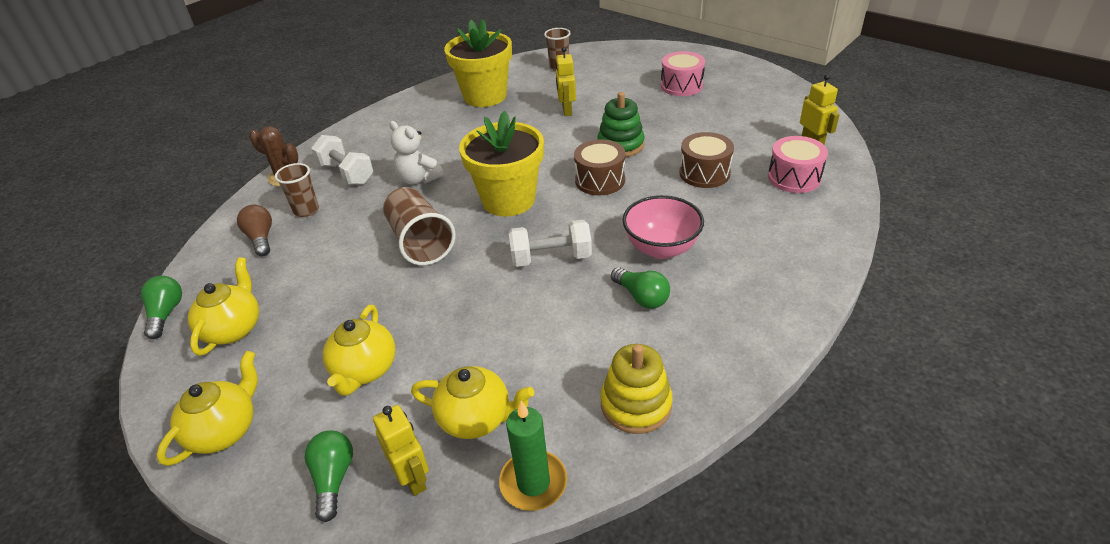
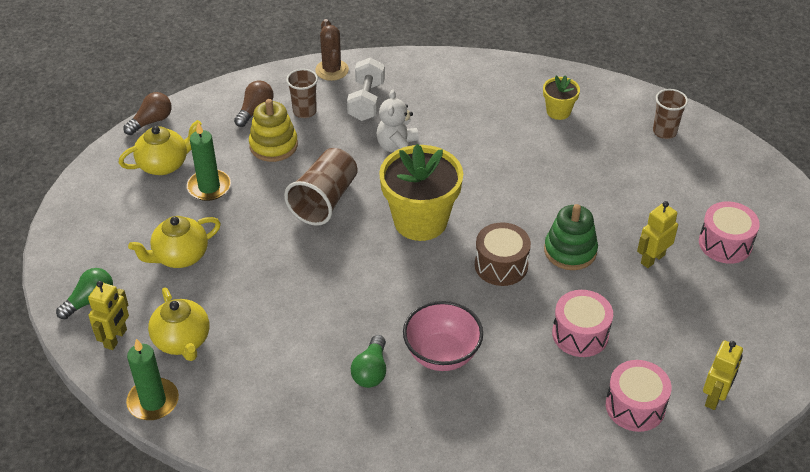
camera: 50 degrees right, 5 degrees up
green light bulb [141,276,182,339] -> brown light bulb [123,92,172,135]
yellow teapot [157,351,258,466] -> none
yellow flower pot [444,19,512,107] -> yellow flower pot [543,75,580,120], size x0.49
white dumbbell [509,220,592,267] -> none
yellow robot [555,47,576,116] -> yellow robot moved to [637,201,678,268]
yellow stacking toy [601,344,673,434] -> yellow stacking toy moved to [249,99,298,162]
brown drum [679,132,734,188] -> pink drum [552,290,613,357]
none -> green candle [187,122,231,201]

